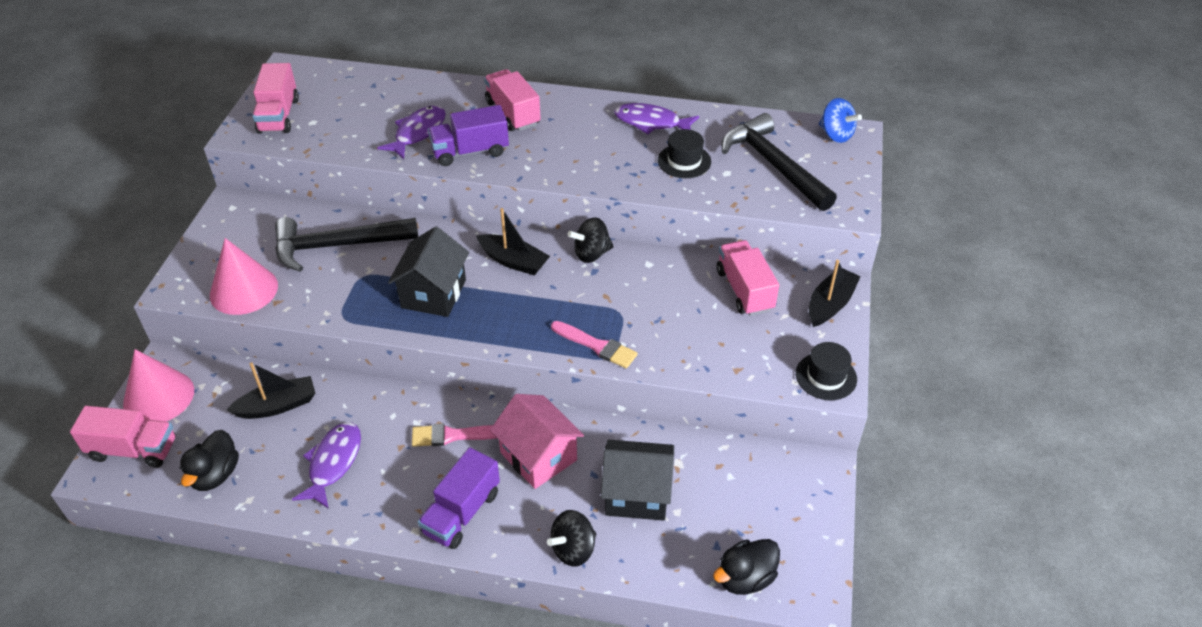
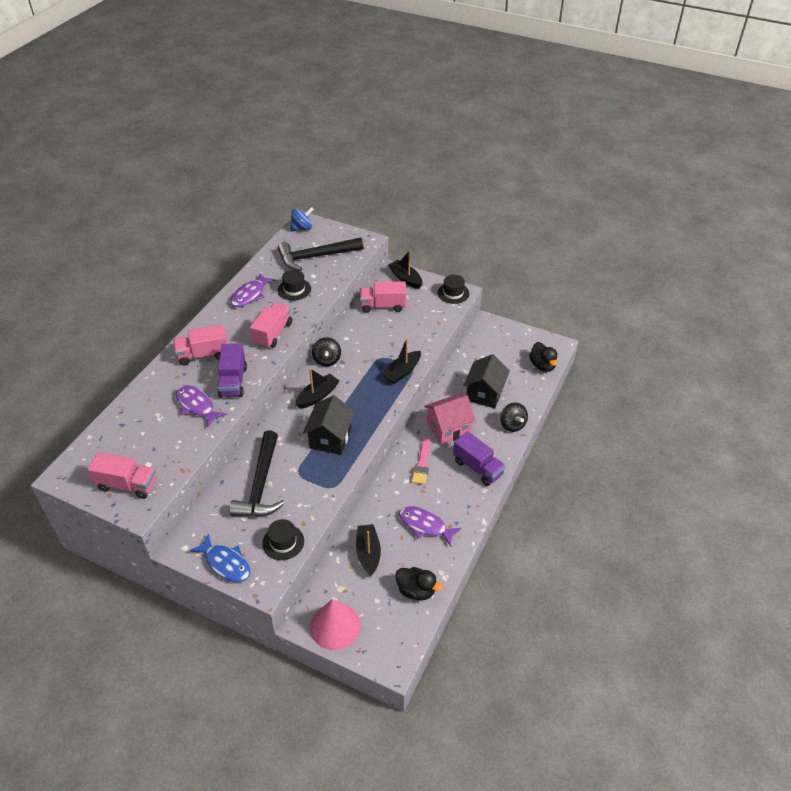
camera: 75 degrees left, 0 degrees up
pink truck [70,406,176,468] -> pink truck moved to [250,302,292,348]
pink cone [210,238,278,315] -> black hat [262,519,304,560]
black house [388,227,469,317] -> black house turned 75 degrees clockwise [303,395,355,455]
pink brush [551,321,638,369] -> black boat [382,338,421,384]
none -> blue fish [189,533,250,582]

